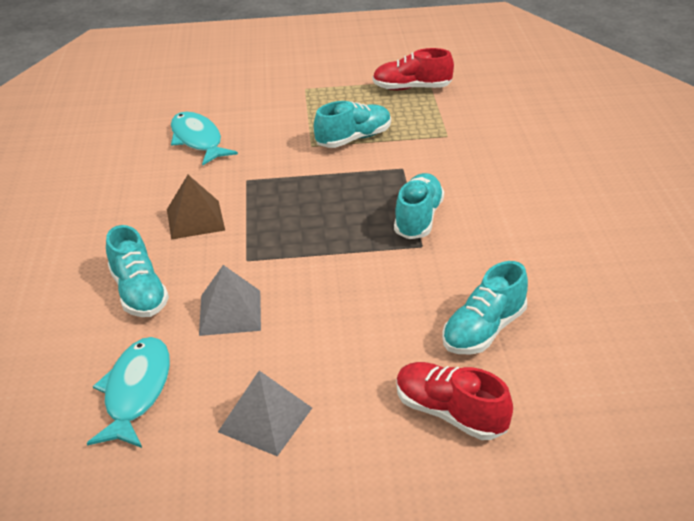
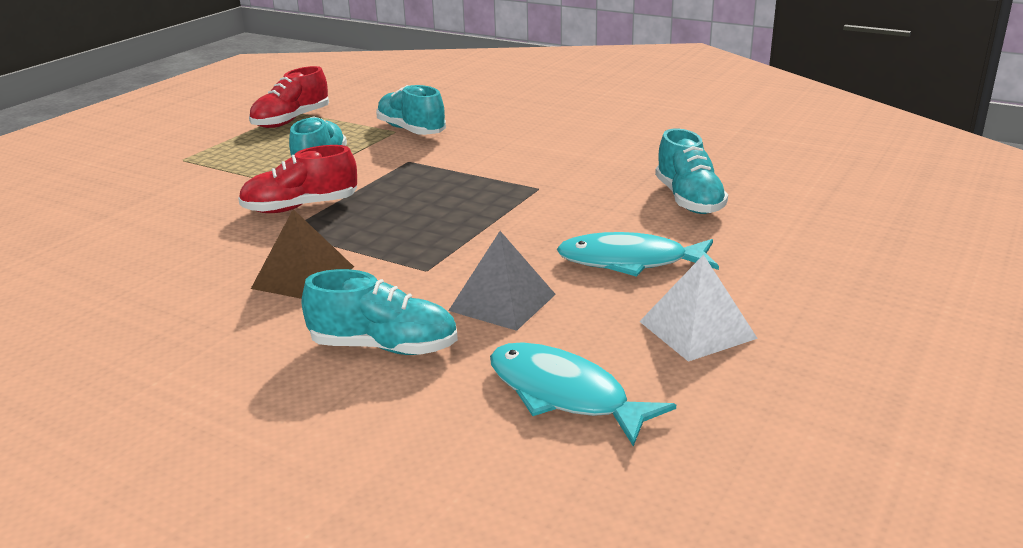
camera: 55 degrees left, 10 degrees down
turquoise fish [171,112,238,165] -> turquoise fish moved to [557,232,719,277]
grey pyramid [218,371,312,456] -> white pyramid [639,254,758,362]
turquoise shoe [394,173,444,239] -> turquoise shoe moved to [376,85,446,135]
red shoe [396,362,513,440] -> red shoe moved to [238,145,357,213]

